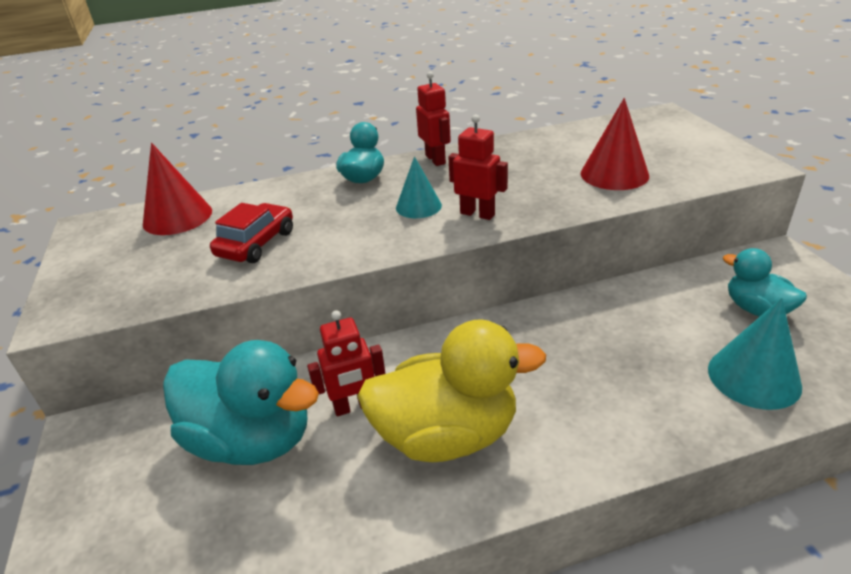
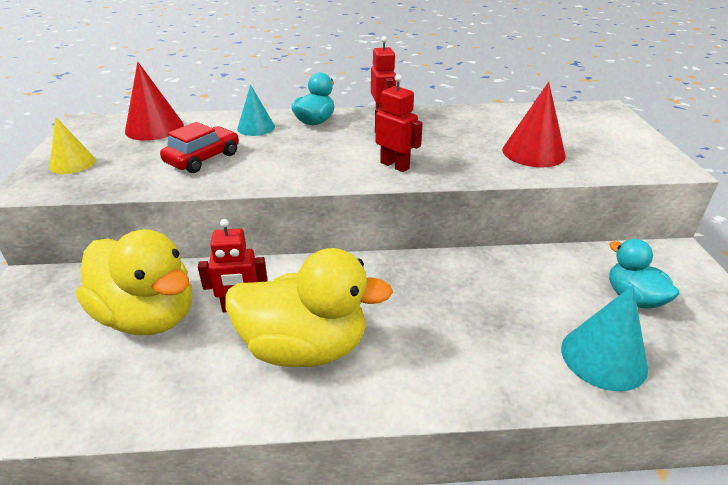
camera: 10 degrees right, 0 degrees up
turquoise duck [163,340,319,465] -> yellow duck [76,229,192,335]
turquoise cone [396,156,442,218] -> turquoise cone moved to [237,85,275,136]
none -> yellow cone [49,117,96,174]

